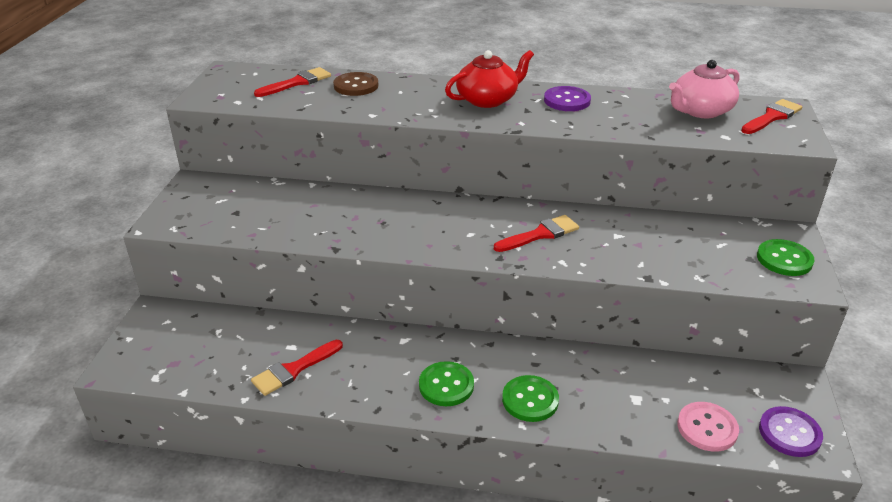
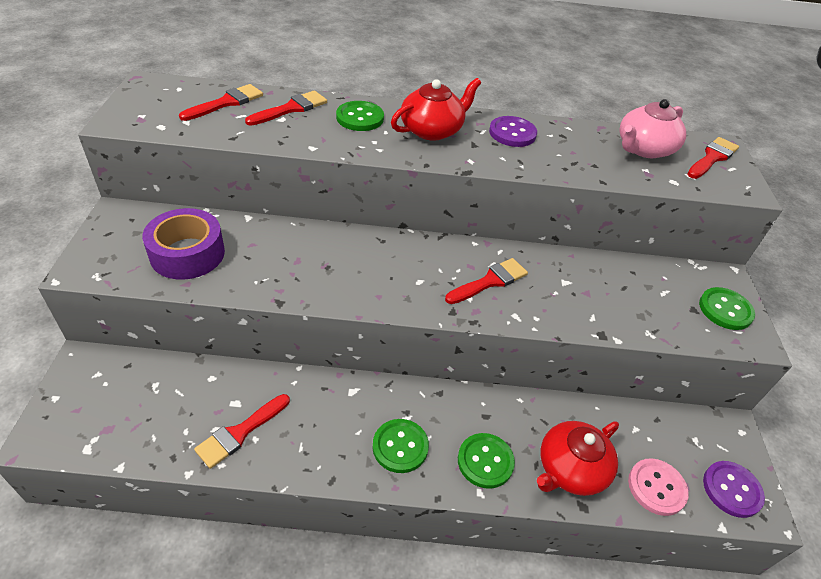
camera: 10 degrees left, 10 degrees up
brown button [333,72,379,96] -> red brush [245,90,327,126]
none -> purple tape [142,208,225,280]
none -> green button [336,101,384,131]
none -> red teapot [537,421,619,496]

